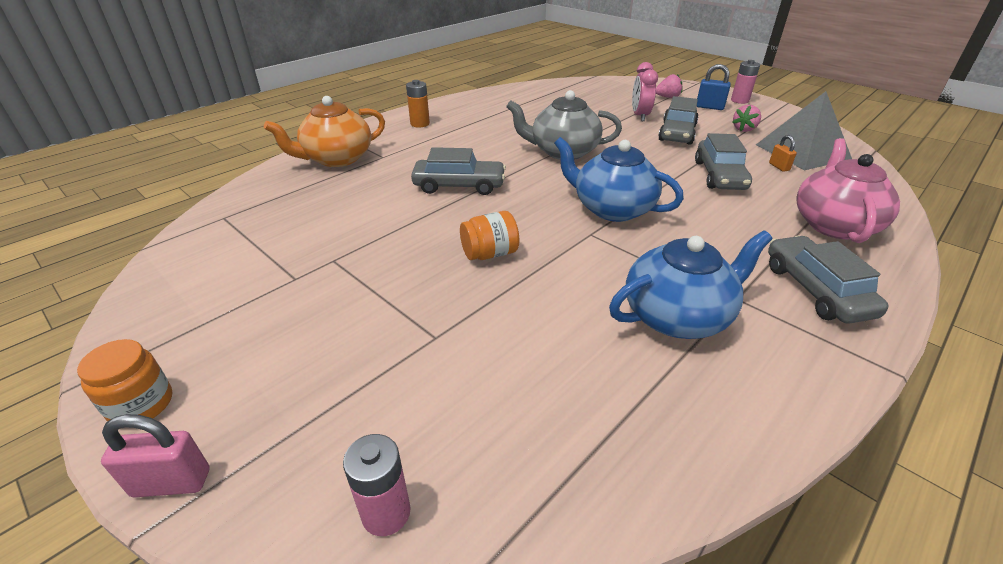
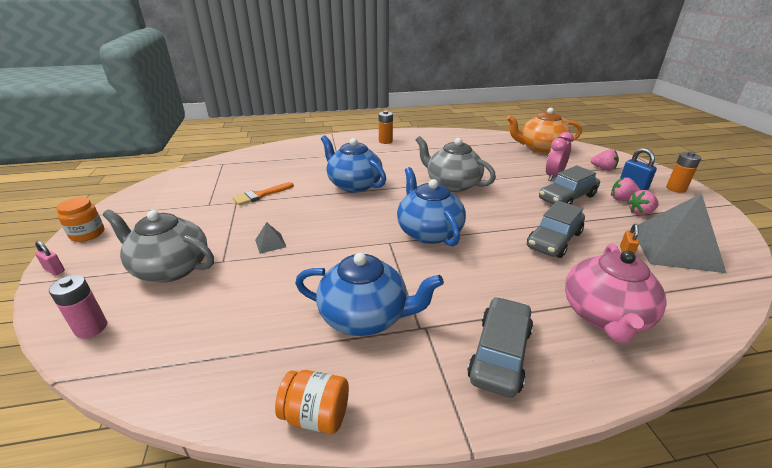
camera: 35 degrees right, 5 degrees down
pink padlock [101,414,210,498] -> pink padlock [35,241,65,275], size x0.64
orange teapot [264,96,385,167] -> orange teapot moved to [507,108,582,154]
grey car [411,147,506,195] -> blue teapot [321,135,386,193]
orange jar [460,211,519,260] -> orange jar moved to [275,370,349,434]
pink battery [731,60,760,104] -> orange battery [666,152,701,193]
pink teapot [797,138,900,243] -> pink teapot turned 150 degrees clockwise [565,243,666,344]
none -> grey teapot [103,209,214,282]
none -> orange brush [232,182,294,205]
none -> grey pyramid [255,222,286,254]
none -> pink strawberry [611,177,640,201]

